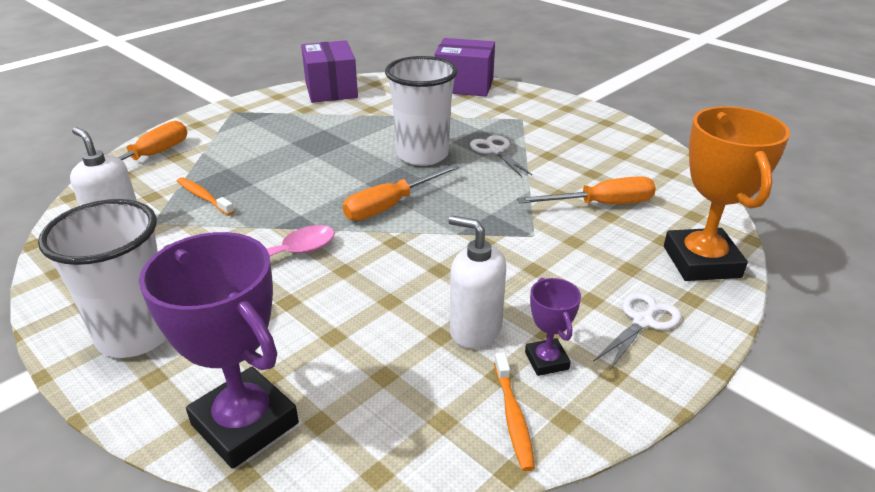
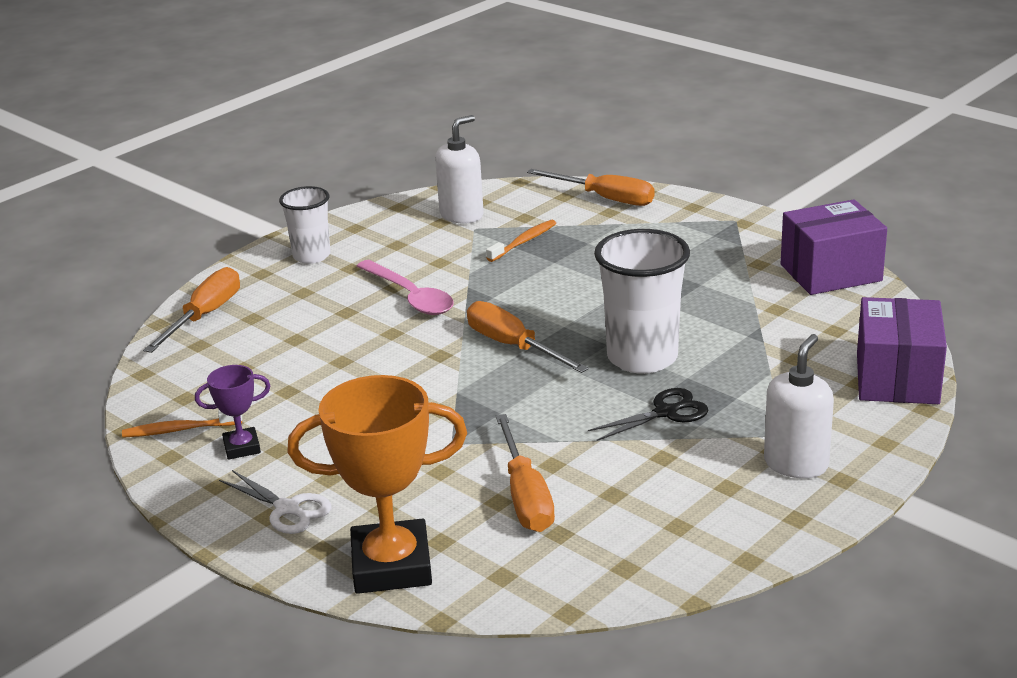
camera: 90 degrees right, 5 degrees down
white cup [38,199,167,358] -> white cup [279,186,331,264], size x0.62
purple trophy [139,232,299,469] -> orange screwdriver [143,267,240,353]
white soap dispenser [448,216,506,349] -> white soap dispenser moved to [764,334,834,478]
white scissors [470,135,532,177] -> black scissors [588,388,708,441]

